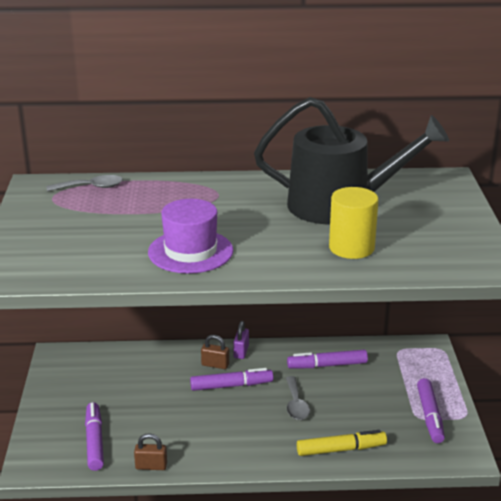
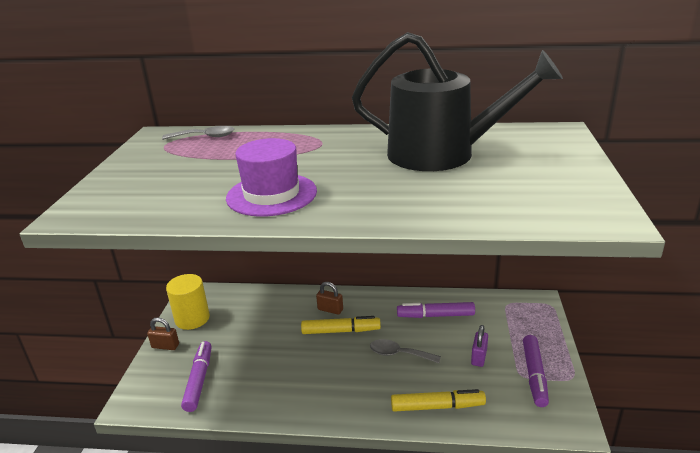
camera: 10 degrees right, 0 degrees up
brown padlock [134,433,167,470] -> brown padlock moved to [147,317,179,350]
purple marker [190,368,273,391] -> yellow marker [301,316,381,334]
purple padlock [233,321,249,359] -> purple padlock moved to [471,325,488,367]
grey spoon [286,376,310,420] -> grey spoon turned 105 degrees clockwise [370,339,441,363]
yellow cylinder [329,187,378,259] -> yellow cylinder moved to [166,274,210,330]

